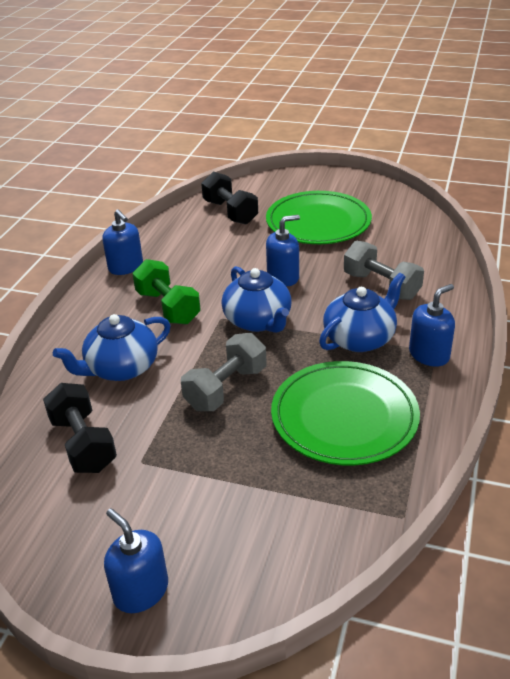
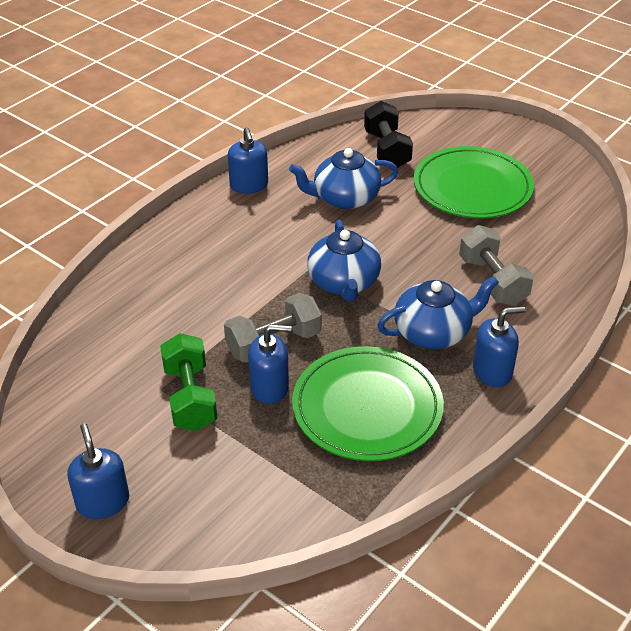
camera: 20 degrees right, 5 degrees up
black dumbbell [43,383,117,473] -> none
blue teapot [53,314,171,381] -> blue teapot moved to [289,148,398,209]
green dumbbell [132,259,201,325] -> green dumbbell moved to [160,333,217,431]
blue soap dispenser [266,215,300,286] -> blue soap dispenser moved to [248,324,291,404]

